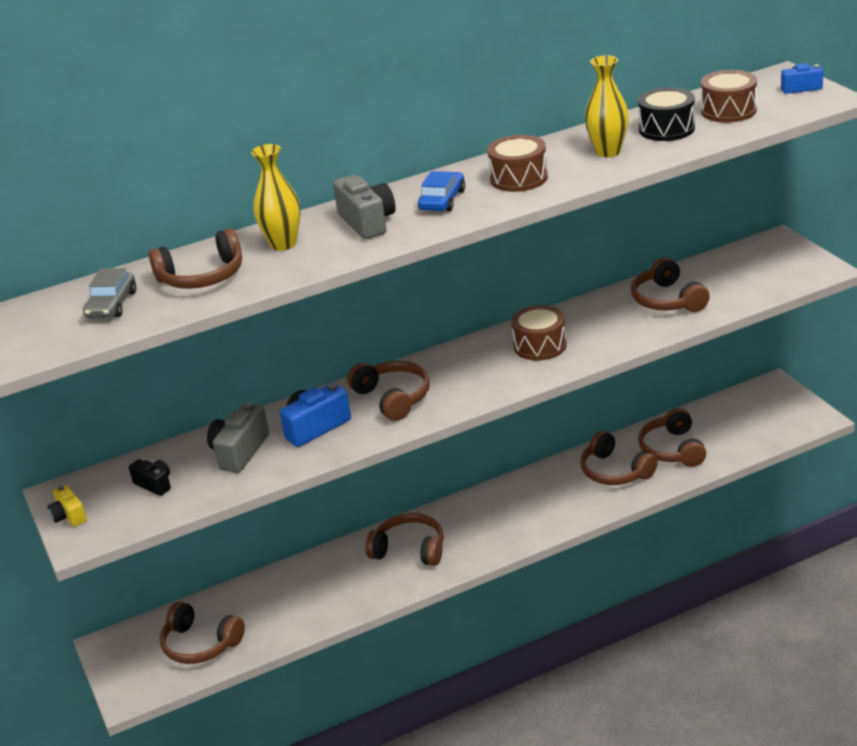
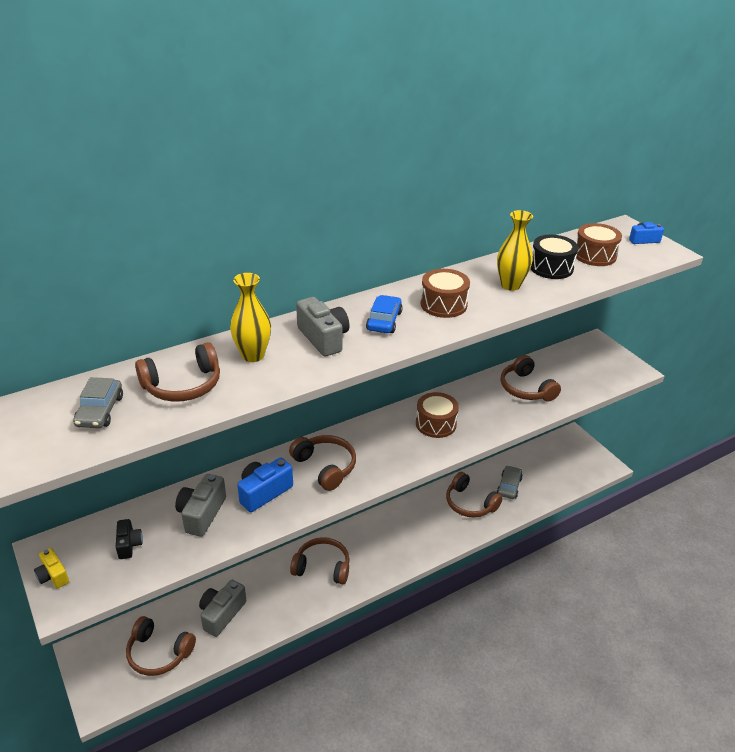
camera: 10 degrees left, 5 degrees up
black camera [129,459,171,496] -> black camera turned 45 degrees clockwise [116,519,143,559]
brown headphones [638,408,706,467] -> grey car [497,465,523,499]
none -> grey camera [199,580,246,637]

